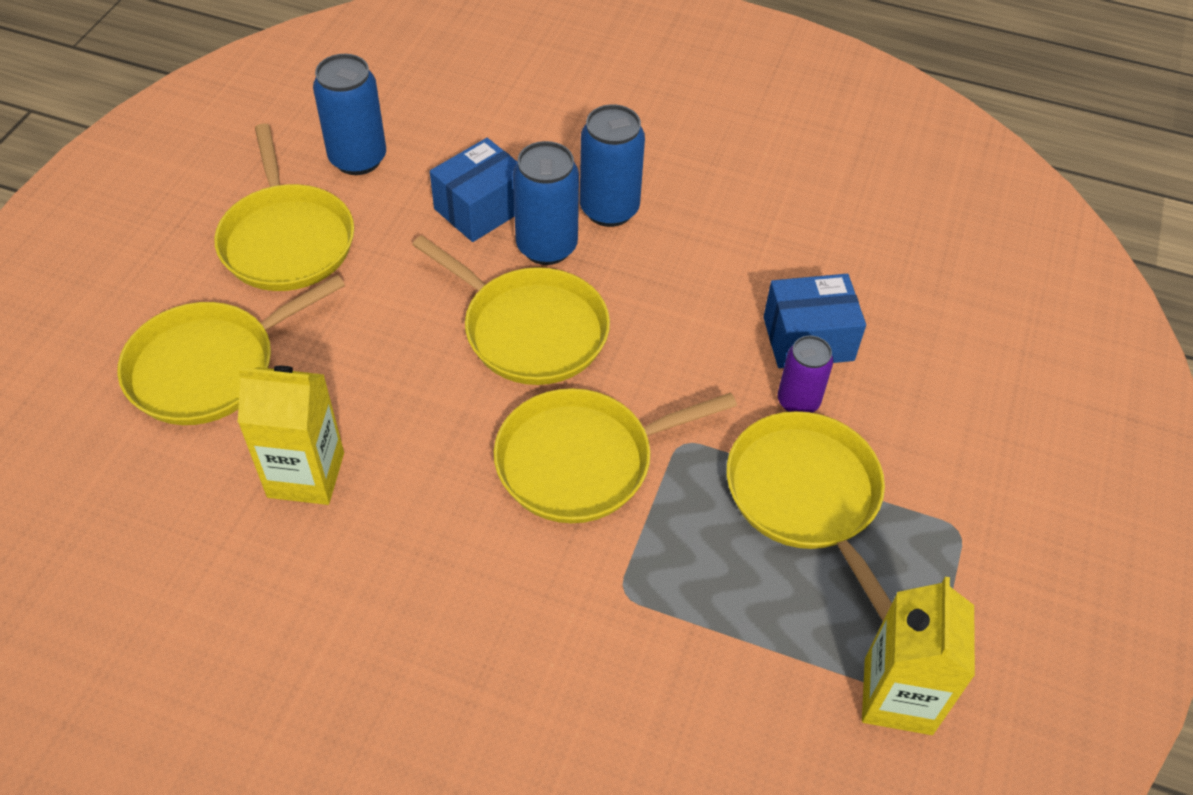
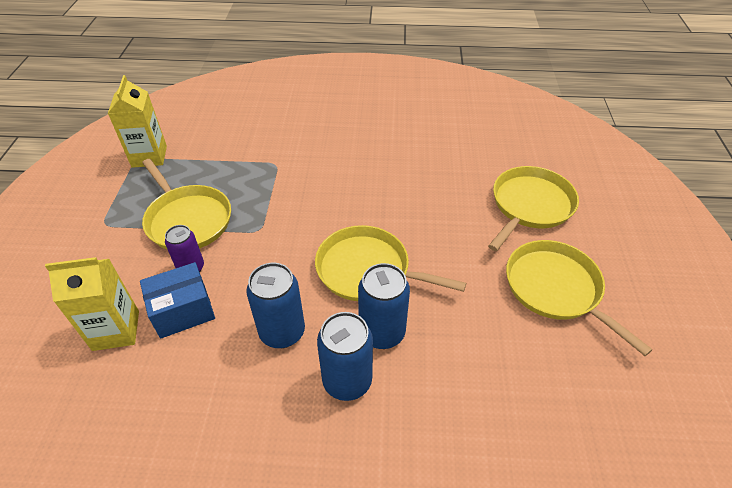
camera: 165 degrees right, 5 degrees down
yellow carton [238,366,344,505] -> yellow carton moved to [45,257,139,351]
blue can [313,54,386,175] -> blue can moved to [246,263,305,348]
blue box [430,138,517,242] -> none
yellow pan [494,388,737,523] -> none

